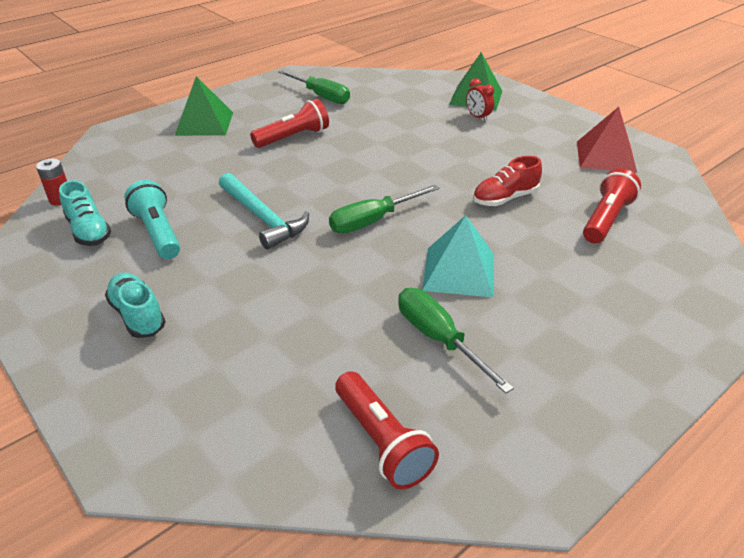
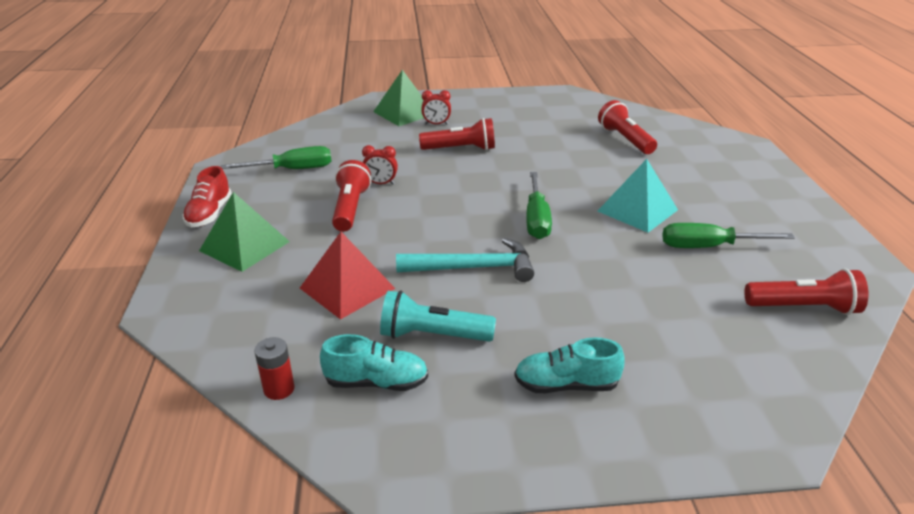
camera: 55 degrees left, 5 degrees down
red shoe [473,156,542,206] -> red shoe moved to [182,166,232,227]
red pyramid [577,107,637,173] -> red pyramid moved to [300,232,396,320]
none -> red clock [362,145,398,184]
none -> red flashlight [419,118,495,151]

